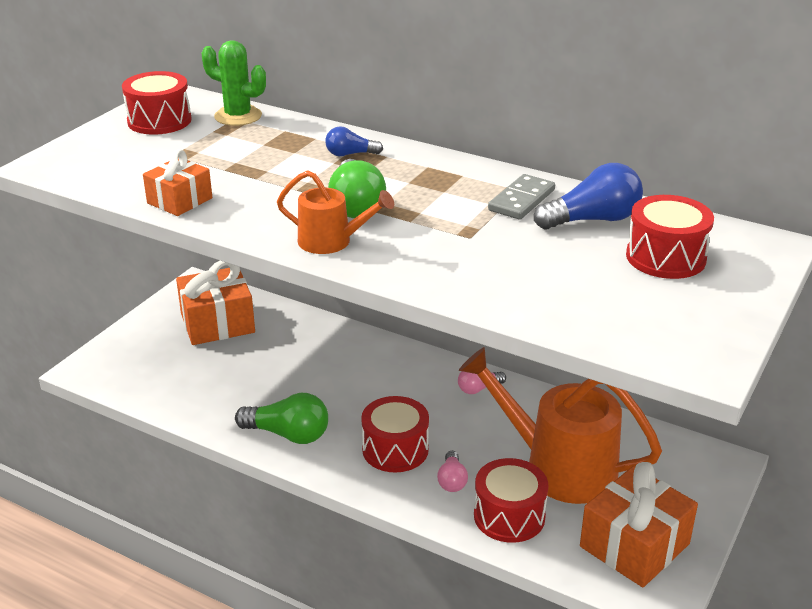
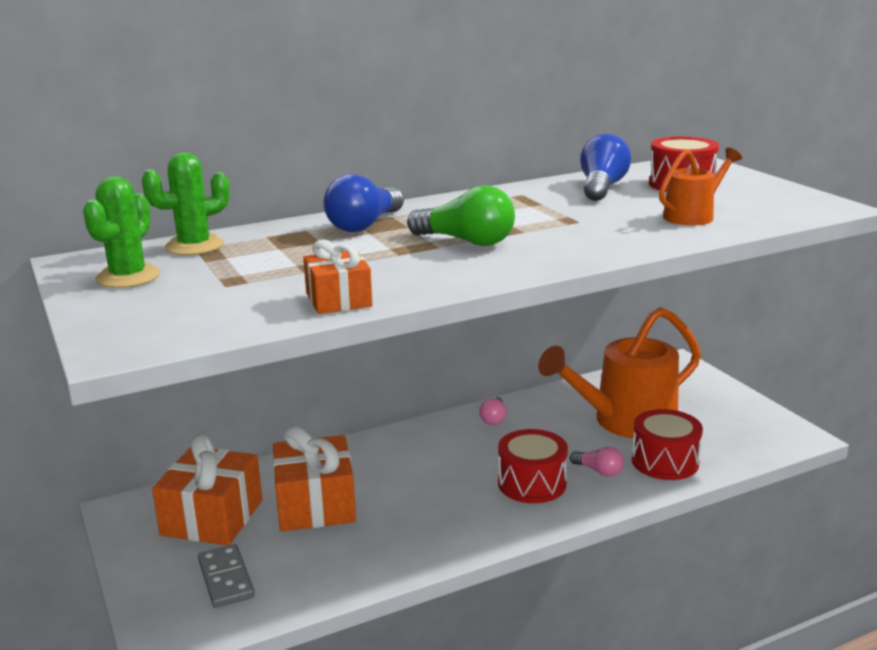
camera: 55 degrees left, 10 degrees down
red drum [122,71,192,135] -> green cactus [83,176,160,288]
green light bulb [235,393,328,444] -> none
orange watering can [277,170,394,254] -> orange watering can moved to [659,148,742,225]
blue light bulb [325,126,383,156] -> blue light bulb [324,174,404,232], size x1.76
grey domino [488,174,555,220] -> grey domino moved to [198,544,255,608]
orange gift [580,462,698,587] -> orange gift moved to [273,425,356,531]

